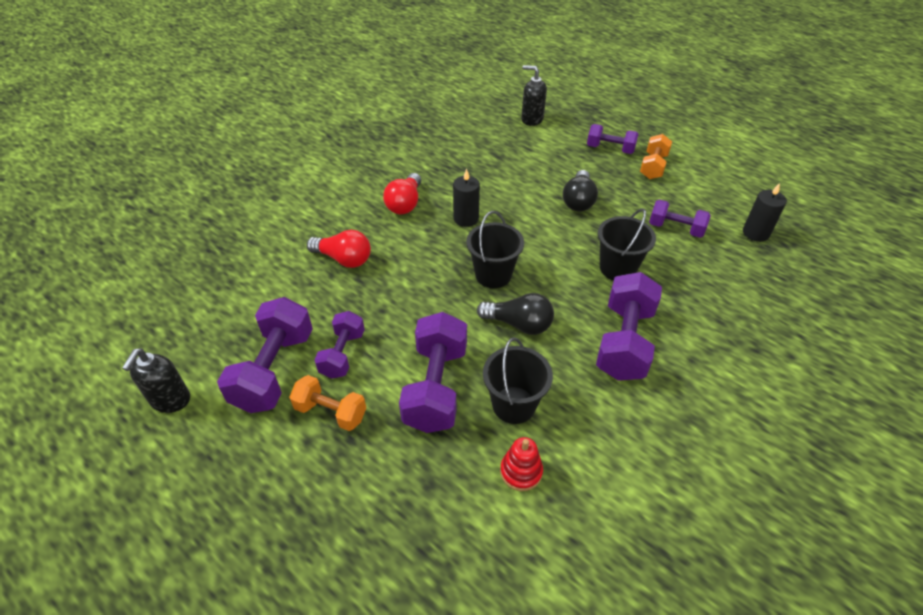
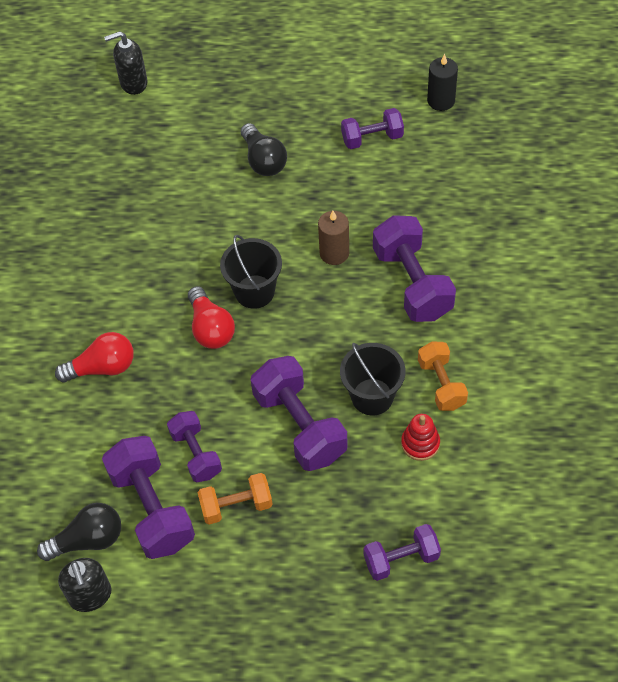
camera: 35 degrees left, 10 degrees up
red light bulb [383,173,421,215] -> red light bulb moved to [188,286,235,349]
black candle [453,169,480,227] -> none
black light bulb [477,293,554,335] -> black light bulb moved to [37,503,121,561]
purple dumbbell [587,124,638,154] -> purple dumbbell moved to [364,524,441,581]
black bucket [598,208,656,280] -> none
orange dumbbell [640,134,672,179] -> orange dumbbell moved to [418,342,468,411]
none -> brown candle [318,211,349,265]

